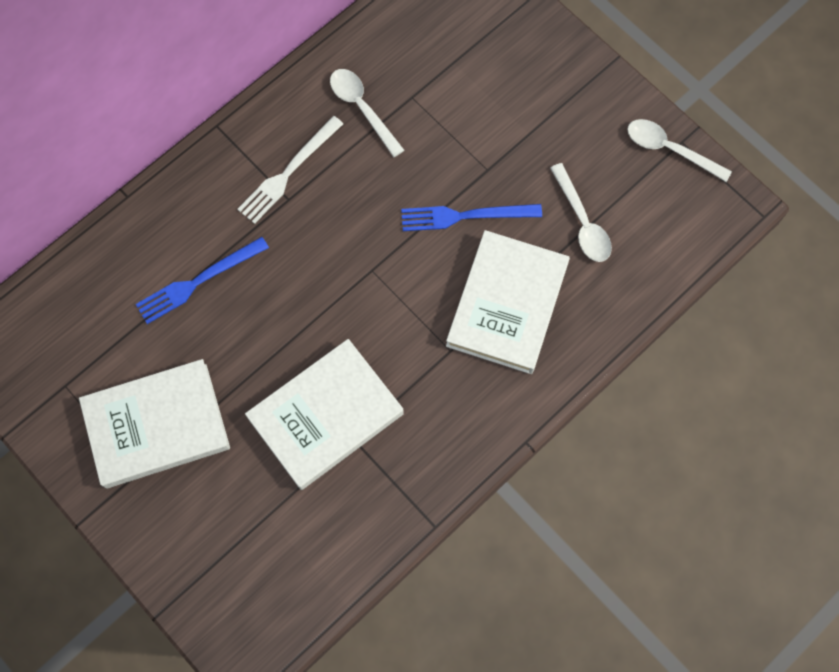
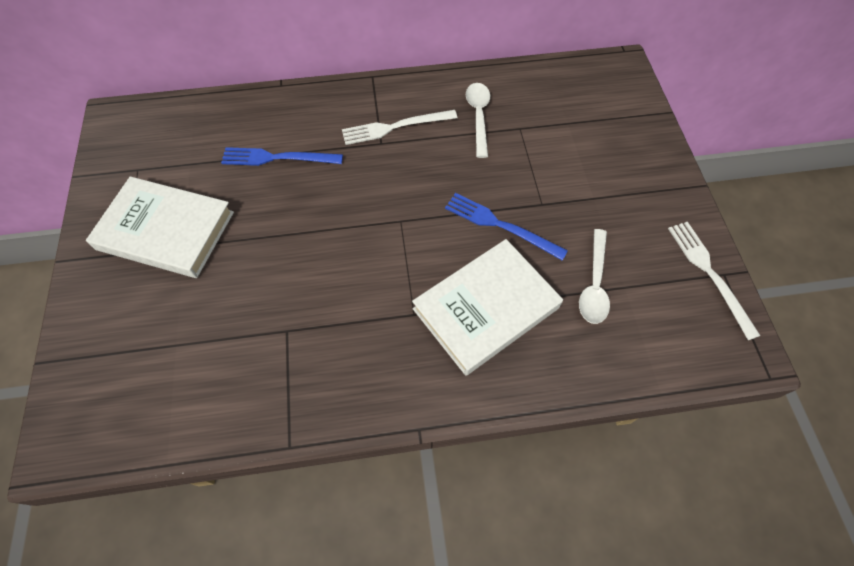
camera: 35 degrees right, 10 degrees down
white book [245,339,404,490] -> none
white spoon [627,119,732,182] -> white fork [668,222,760,340]

